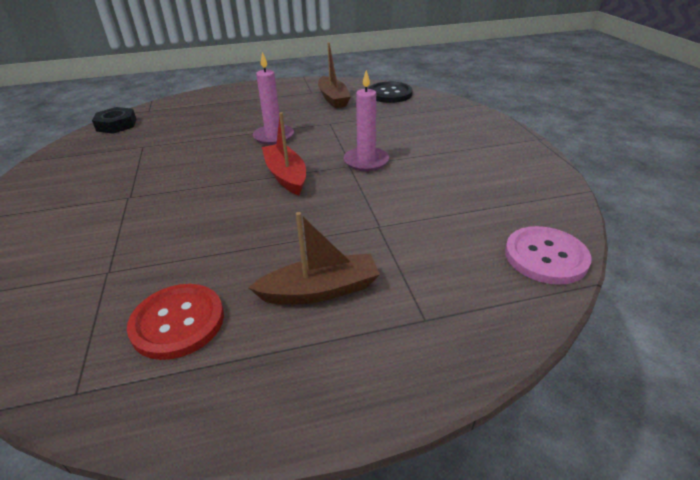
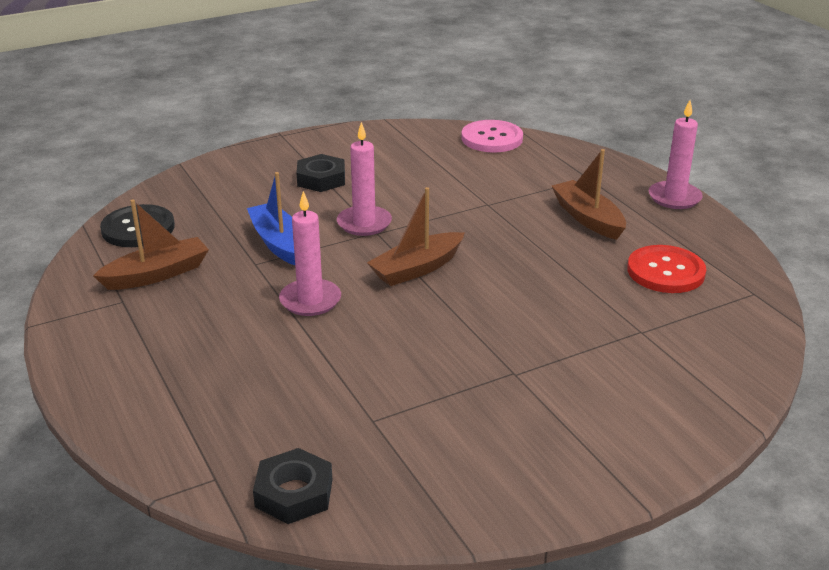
camera: 105 degrees left, 5 degrees down
red boat [262,112,306,195] -> brown boat [367,187,465,286]
none -> blue boat [247,172,295,265]
none -> black nut [296,154,345,192]
none -> pink candle [649,100,703,209]

